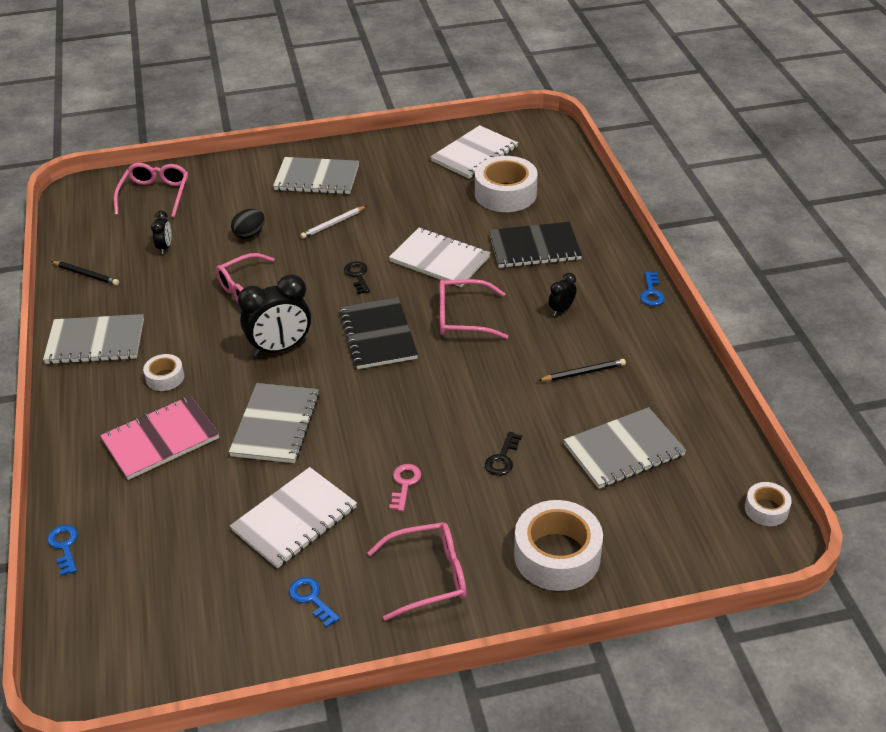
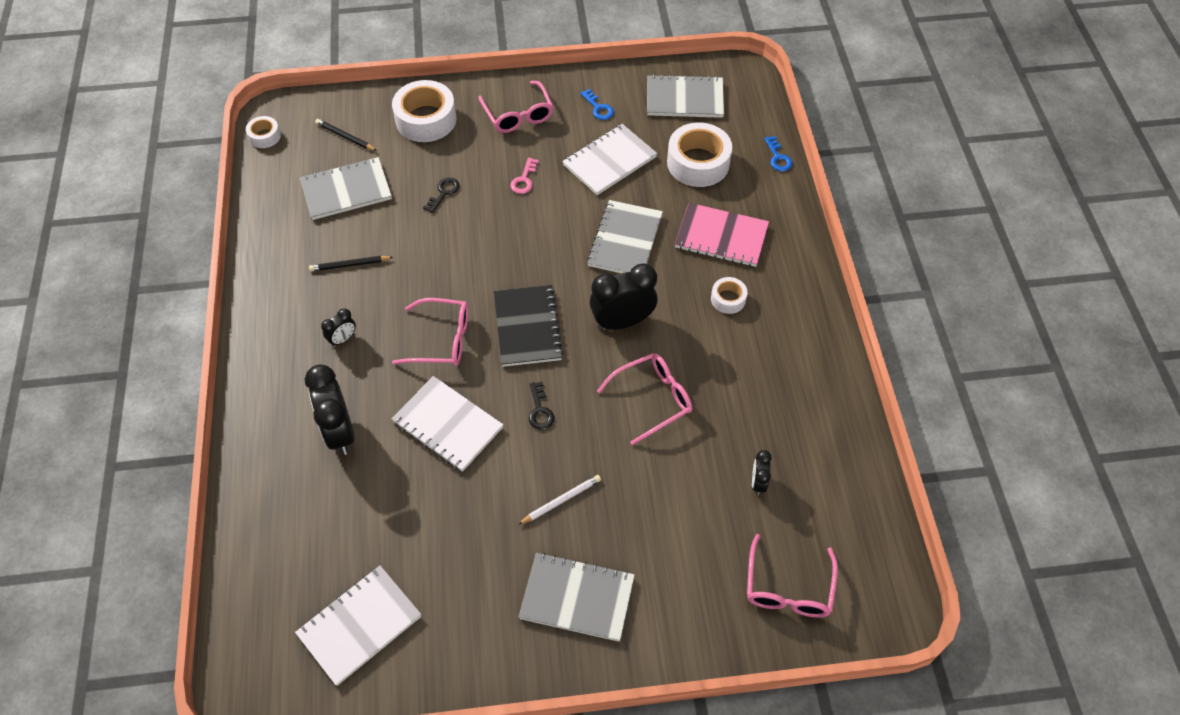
camera: 175 degrees left, 15 degrees up
grey notebook [43,314,144,364] -> grey notebook moved to [647,74,724,118]
black pencil [51,261,119,285] -> black pencil moved to [315,119,377,151]
pink notebook [100,395,219,480] -> pink notebook turned 45 degrees clockwise [675,203,769,267]
black egg [231,209,265,239] -> none
pink glasses [367,522,466,621] -> pink glasses turned 105 degrees counterclockwise [478,81,553,133]
white tape [475,156,538,212] -> white tape moved to [667,123,732,187]
black notebook [489,222,582,268] -> black clock [305,365,355,455]
blue key [640,272,665,306] -> none

